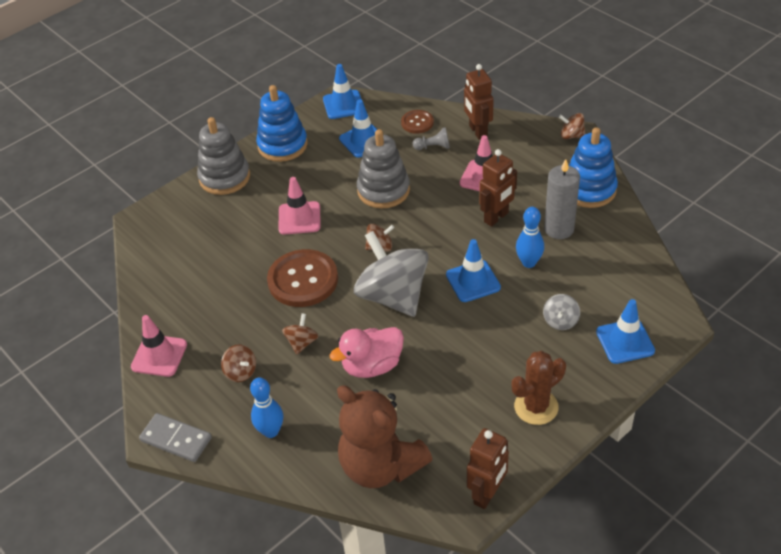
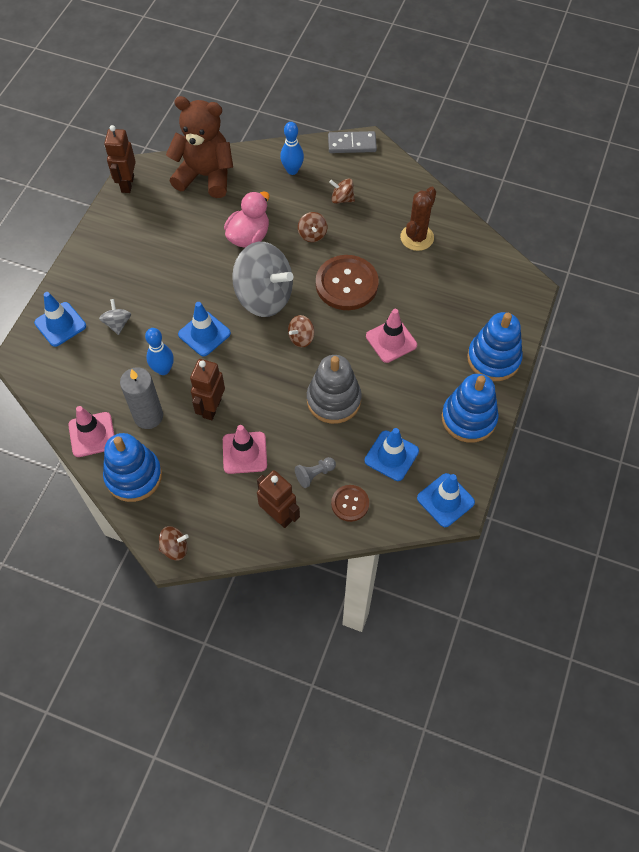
camera: 150 degrees right, 15 degrees up
pink traffic cone [131,315,187,377] -> pink traffic cone moved to [68,406,114,457]
grey stacking toy [197,117,250,195] -> blue stacking toy [467,312,523,381]
brown cactus [512,351,566,425] -> brown cactus moved to [400,187,436,251]

